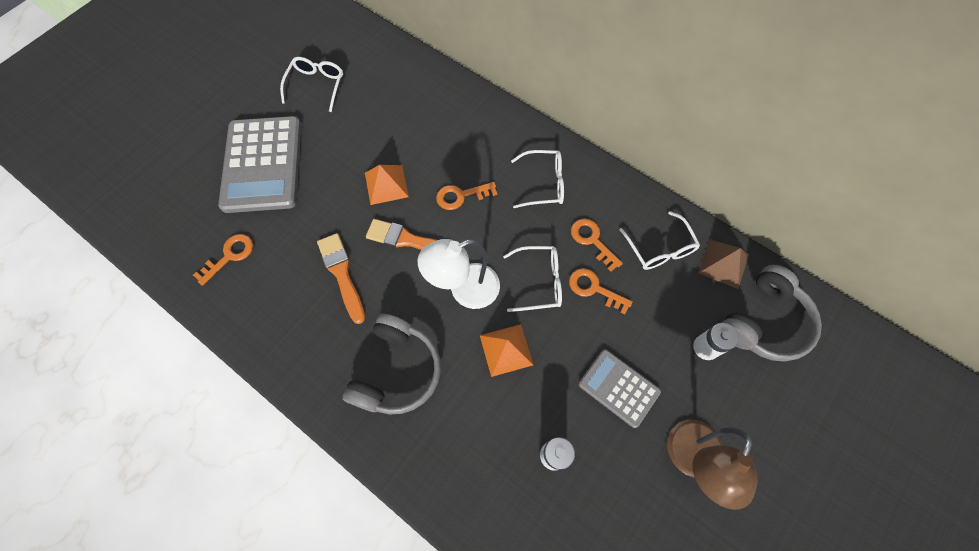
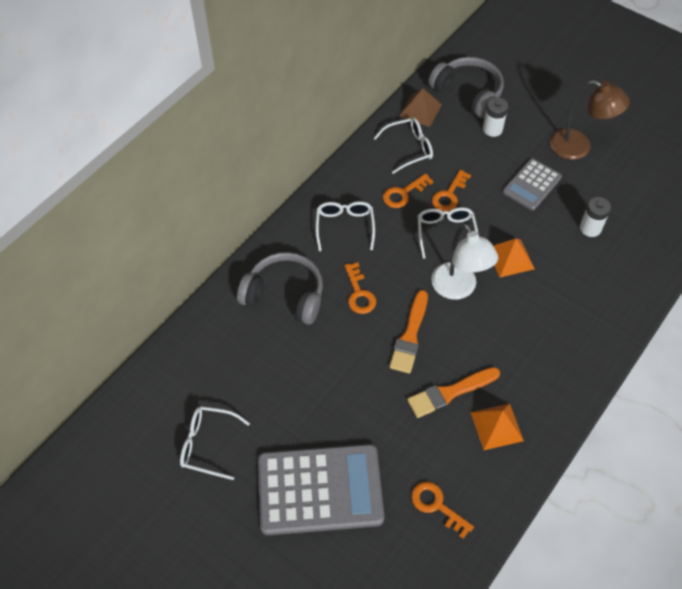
camera: 90 degrees left, 10 degrees down
grey headphones [342,314,441,414] -> grey headphones moved to [237,252,323,325]
orange pyramid [365,165,409,205] -> orange pyramid moved to [470,404,524,450]

